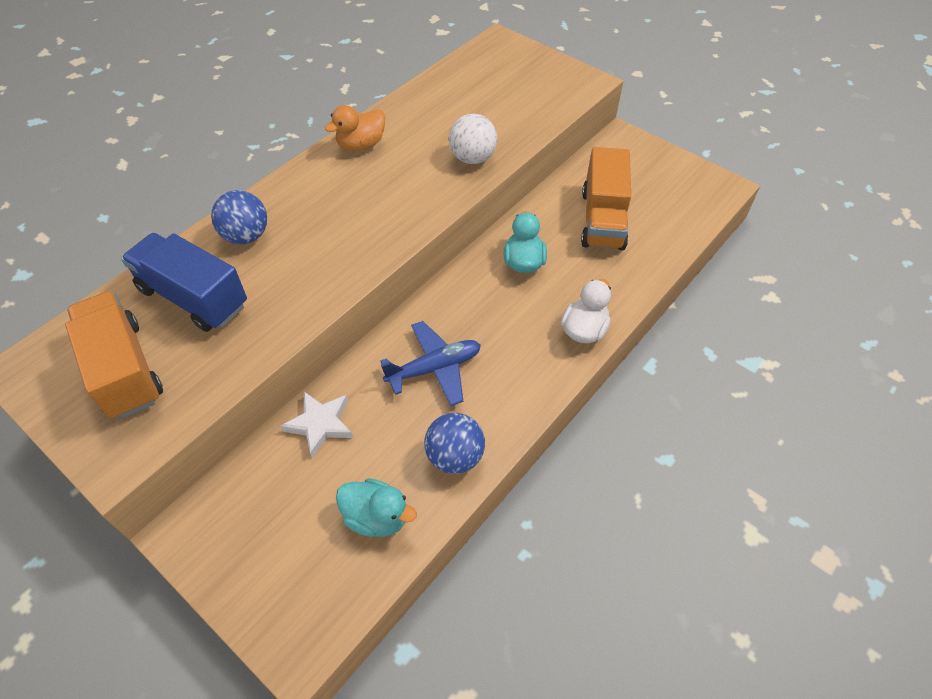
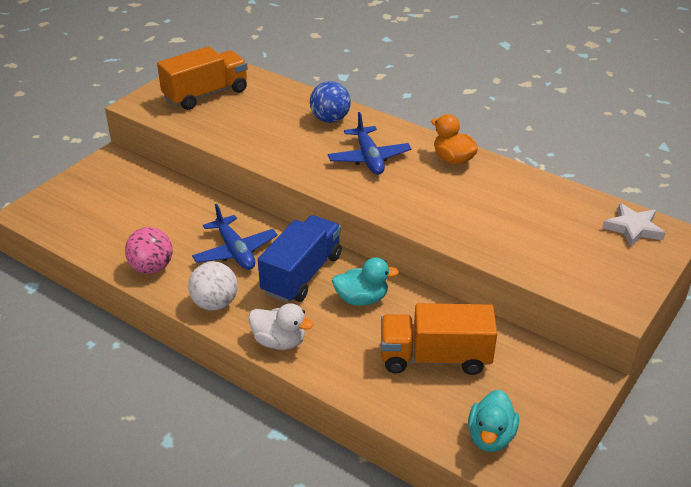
camera: 85 degrees right, 15 degrees down
blue truck [121,233,247,332] -> blue truck moved to [258,215,342,303]
white star [281,391,353,458] -> white star moved to [602,203,665,247]
turquoise duck [336,478,417,537] -> turquoise duck moved to [468,390,519,452]
blue ball [424,413,485,474] -> pink ball [125,227,173,274]
white ball [449,114,497,164] -> white ball moved to [188,262,238,310]
none -> blue plane [328,112,411,175]

